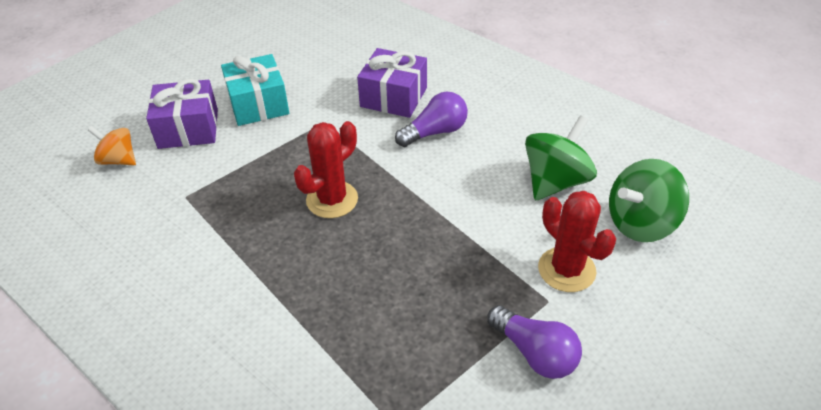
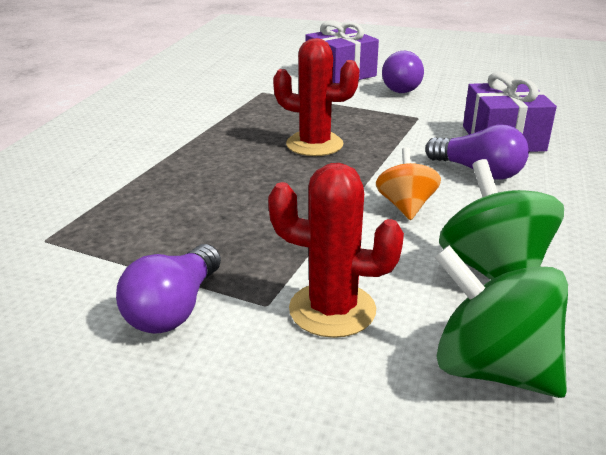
camera: 65 degrees right, 15 degrees down
orange spinning top [88,126,136,165] -> orange spinning top moved to [376,147,441,220]
turquoise gift [221,54,289,126] -> purple light bulb [382,51,424,93]
green spinning top [525,115,597,200] -> green spinning top turned 120 degrees counterclockwise [439,159,564,280]
red cactus [538,191,616,292] -> red cactus turned 75 degrees clockwise [268,163,404,338]

